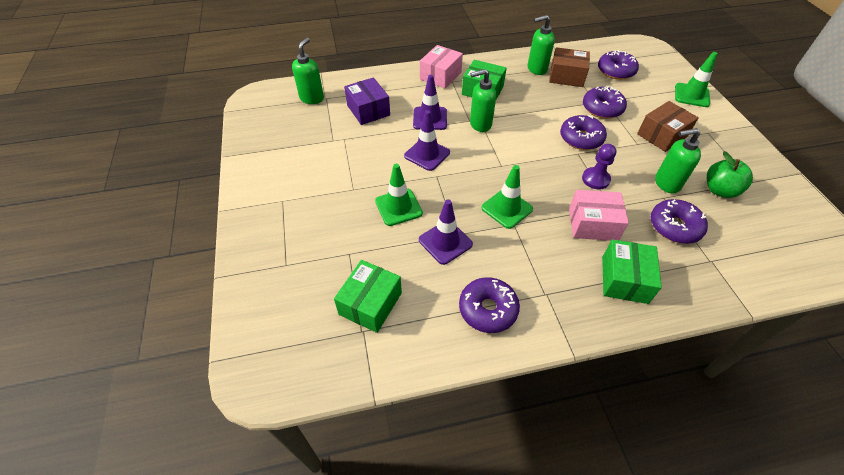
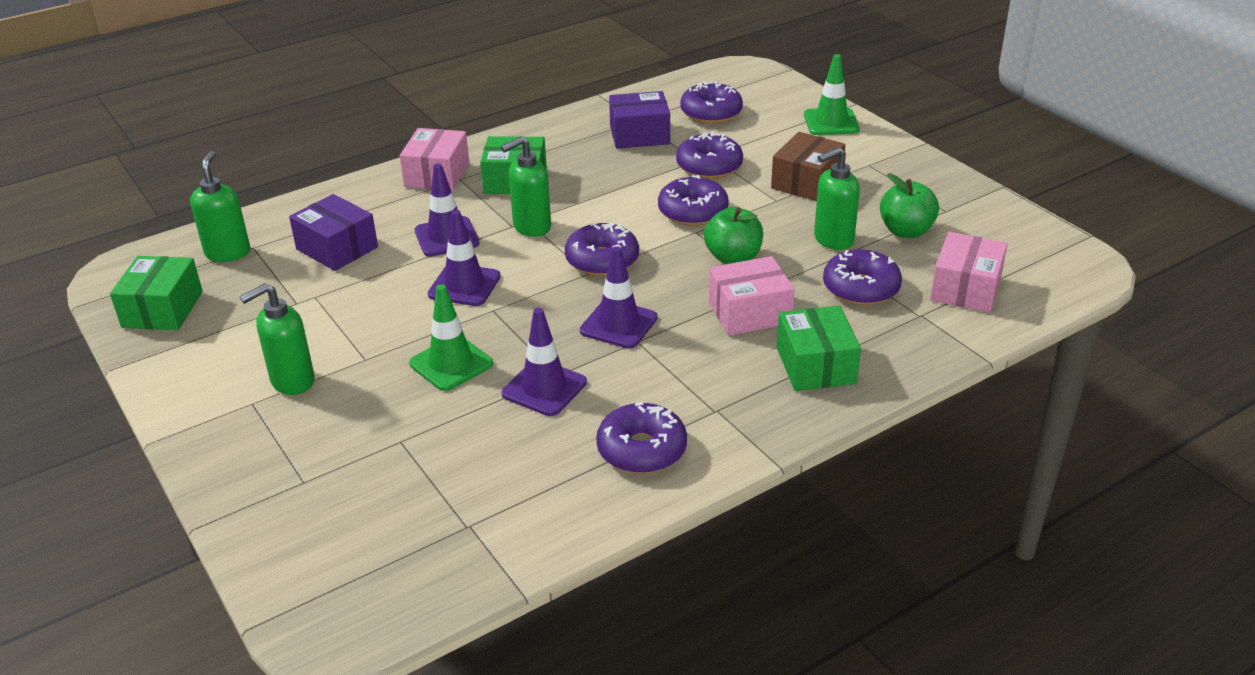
camera: 20 degrees left, 15 degrees down
green box [334,260,402,333] -> green box moved to [110,256,203,330]
green traffic cone [482,165,533,229] -> purple traffic cone [580,246,658,349]
green soap dispenser [528,15,555,75] -> green soap dispenser moved to [240,283,315,395]
brown box [549,47,590,87] -> purple box [609,91,670,149]
purple pawn [582,144,616,189] -> green apple [704,207,763,264]
none -> purple donut [565,222,639,276]
none -> pink box [930,232,1008,313]

